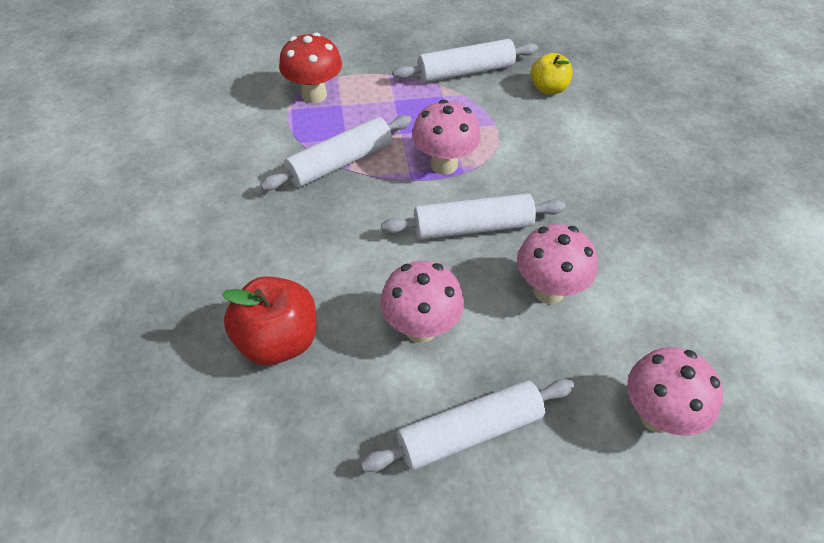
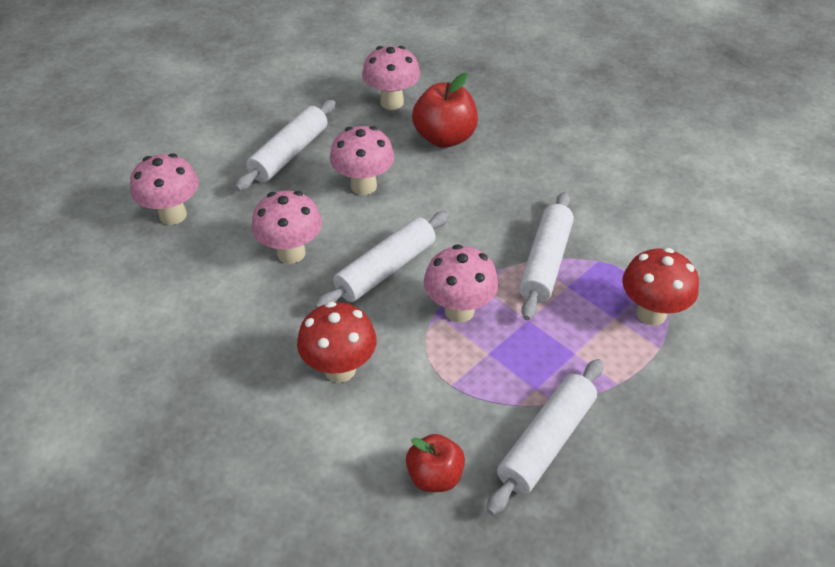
camera: 145 degrees right, 5 degrees down
yellow apple [531,53,573,95] -> red apple [406,434,465,492]
none -> red mushroom [297,302,377,383]
none -> pink mushroom [362,46,420,110]

